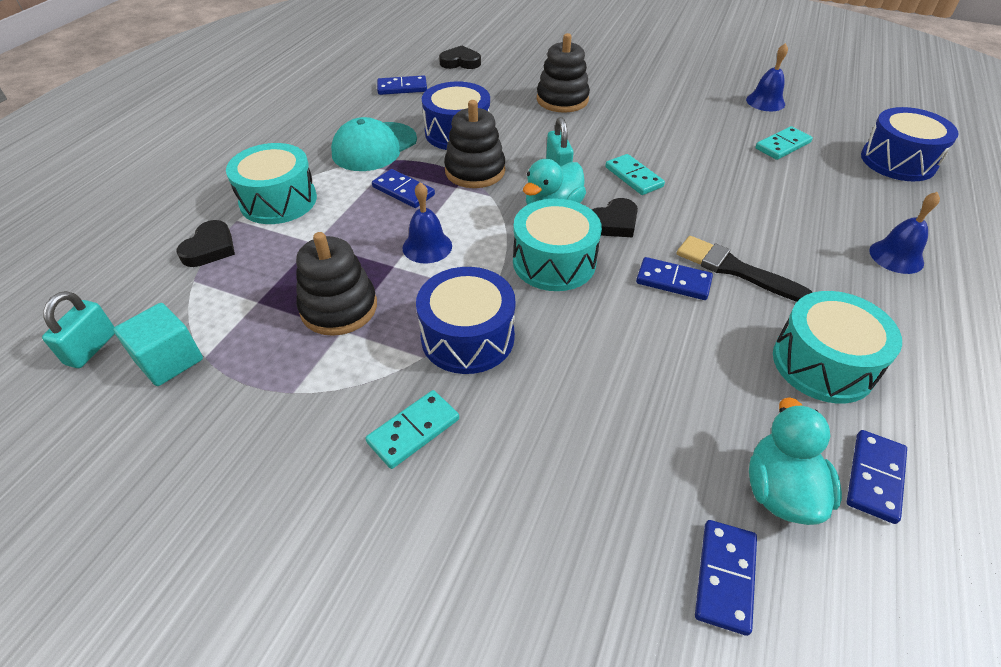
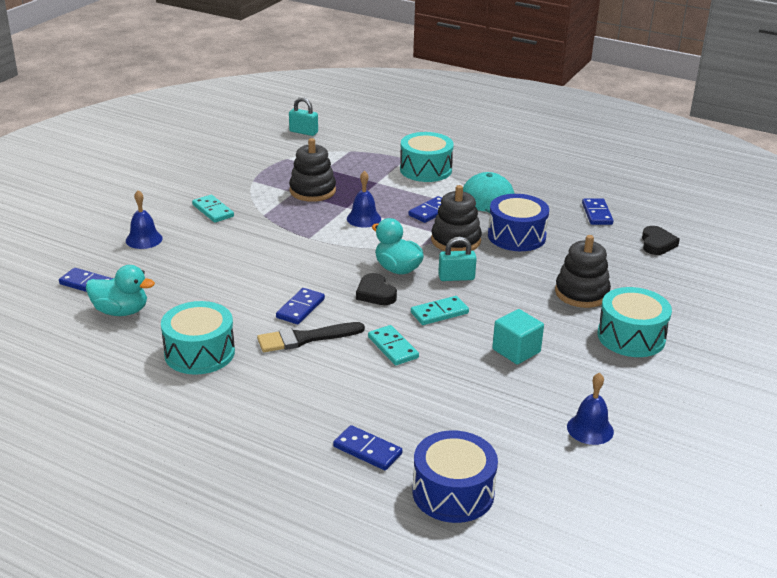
camera: 95 degrees right, 15 degrees down
turquoise cube [113,303,203,386] -> turquoise cube moved to [492,309,544,364]
black heart [176,220,235,267] -> none
blue drum [416,267,515,374] -> none
turquoise drum [513,198,602,291] -> turquoise drum moved to [597,287,672,357]
black brush [677,236,813,302] -> black brush turned 150 degrees counterclockwise [257,322,365,352]
turquoise domino [755,126,813,160] -> turquoise domino moved to [368,325,419,365]
blue domino [847,430,907,524] -> blue domino moved to [333,425,402,470]
blue bell [869,192,940,274] -> blue bell moved to [126,190,163,249]

